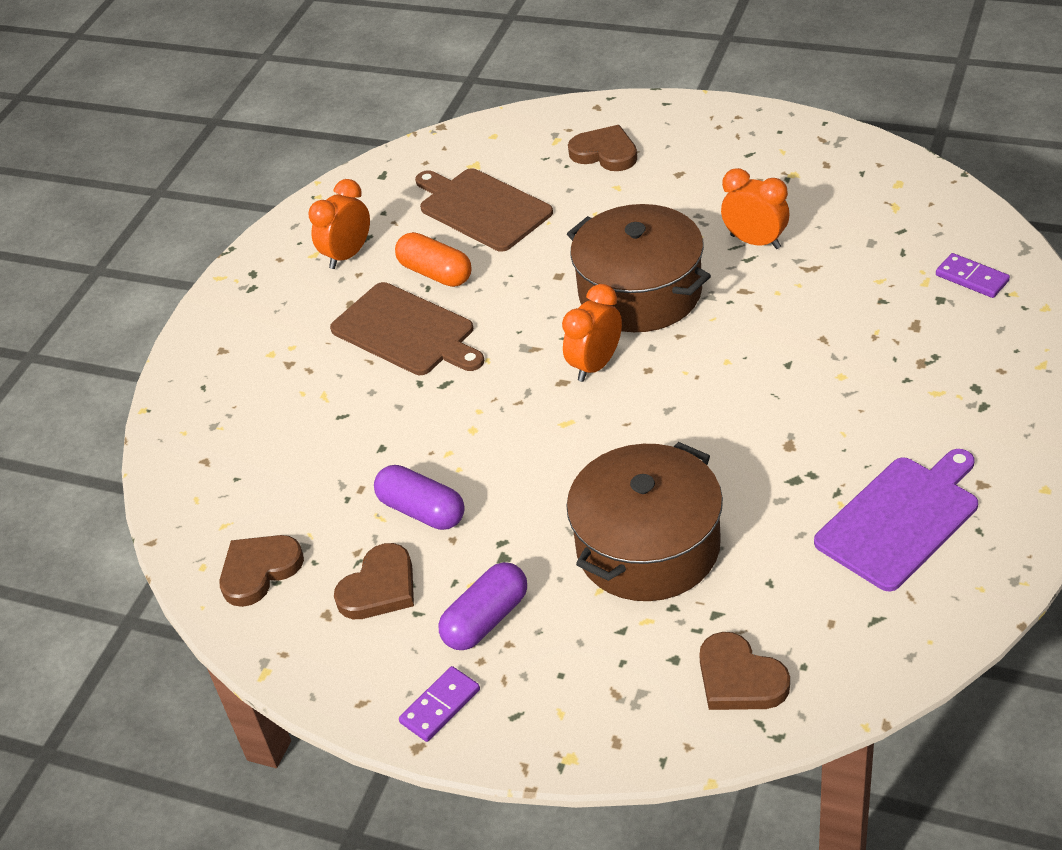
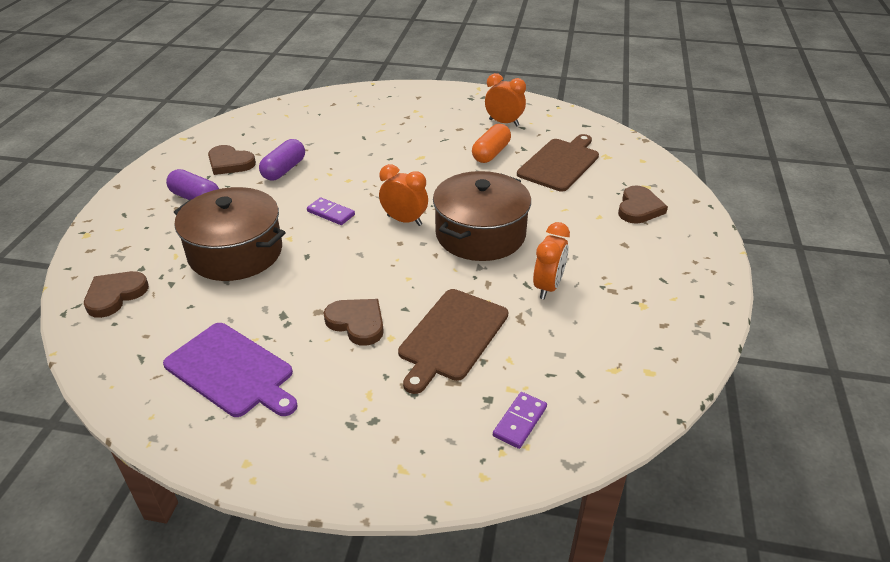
camera: 75 degrees right, 5 degrees down
brown heart [219,535,304,607] -> brown heart moved to [324,299,384,346]
brown cutting board [330,282,484,375] -> brown cutting board moved to [398,289,508,394]
purple domino [399,666,480,742] -> purple domino moved to [307,197,355,225]

